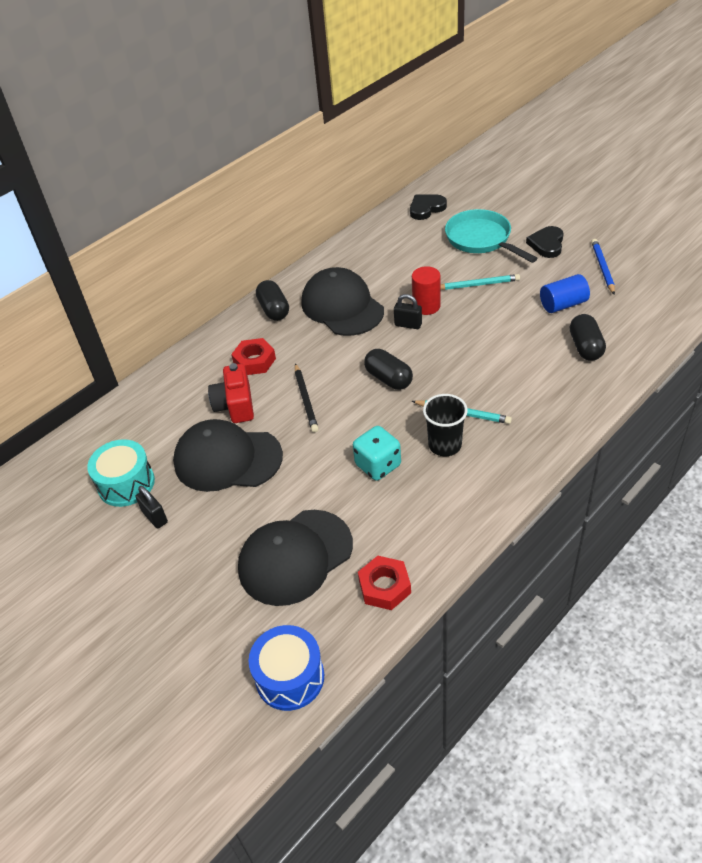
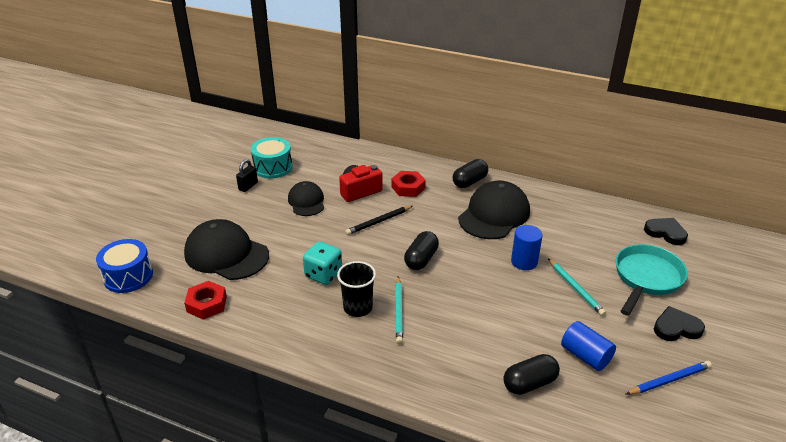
camera: 65 degrees right, 10 degrees down
black cap [173,419,283,492] -> black cap [288,181,324,216], size x0.60
black padlock [394,294,422,329] -> none
red cylinder [412,266,441,315] -> blue cylinder [511,225,543,270]

